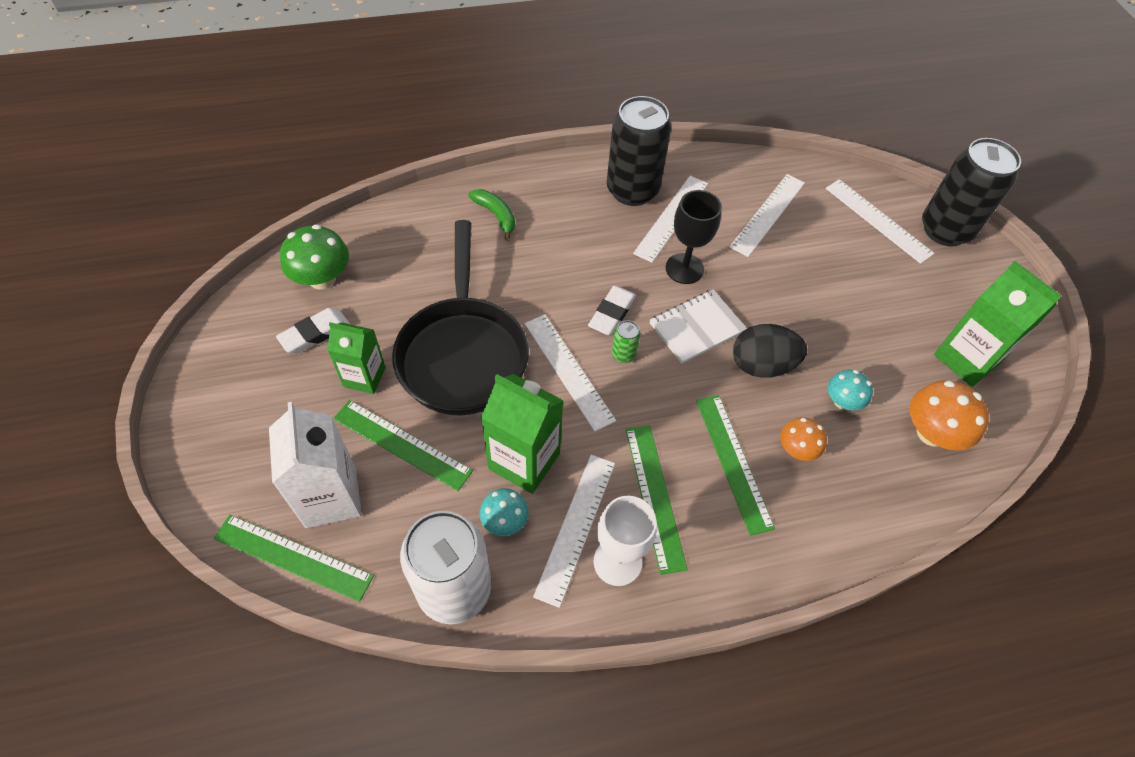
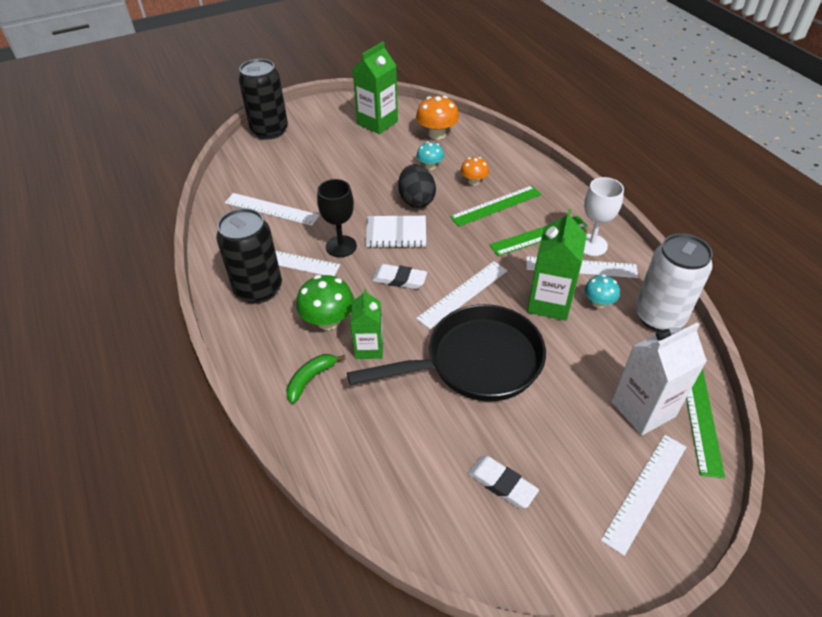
camera: 100 degrees left, 10 degrees down
green mushroom [280,224,349,290] -> green mushroom moved to [296,275,354,330]
green carton [328,322,386,394] -> green carton moved to [350,289,383,359]
green ruler [333,400,473,491] -> none
green can [612,320,640,363] -> none
white notebook [650,289,747,364] -> white notebook turned 45 degrees counterclockwise [366,216,426,248]
white ruler [826,179,935,264] -> white ruler moved to [601,435,686,556]

